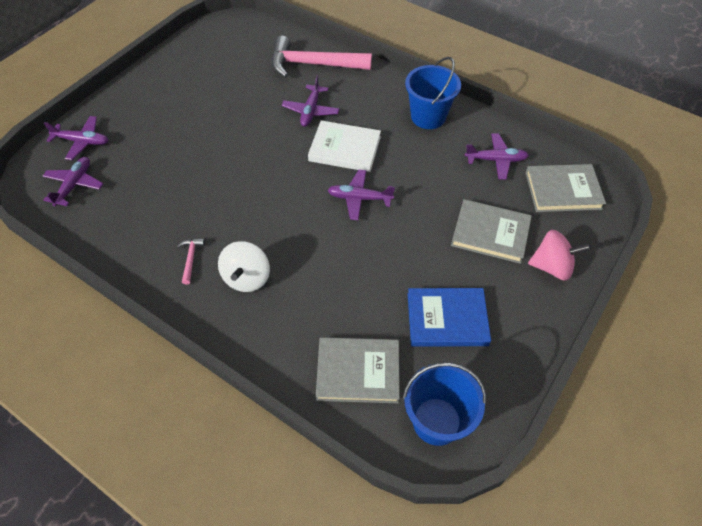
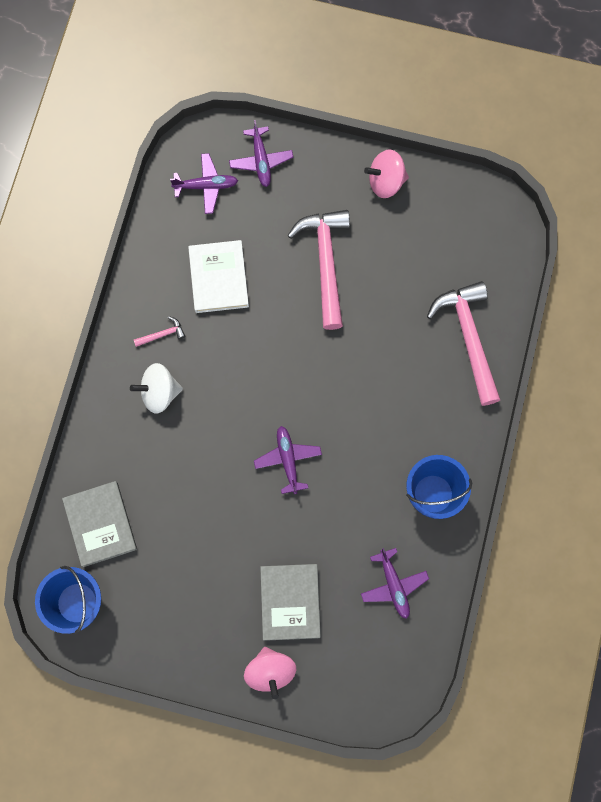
camera: 70 degrees right, 20 degrees up
purple plane [282,75,340,127] -> none
white book [308,120,381,172] -> white book moved to [188,240,249,313]
blue book [408,288,491,347] -> none
grey book [525,164,606,212] -> none
none -> pink hammer [287,210,350,330]
none -> pink spinning top [364,149,409,198]

